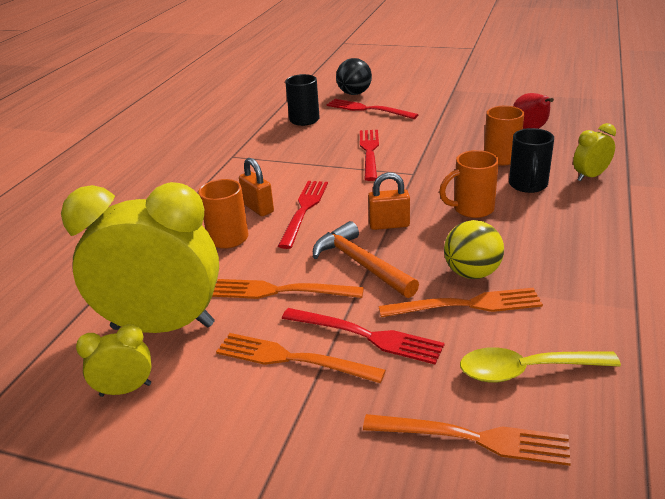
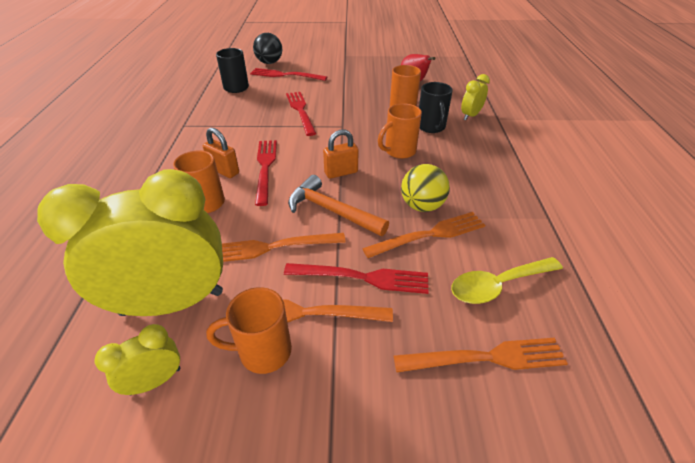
camera: 20 degrees left, 10 degrees up
none -> orange mug [206,287,292,374]

